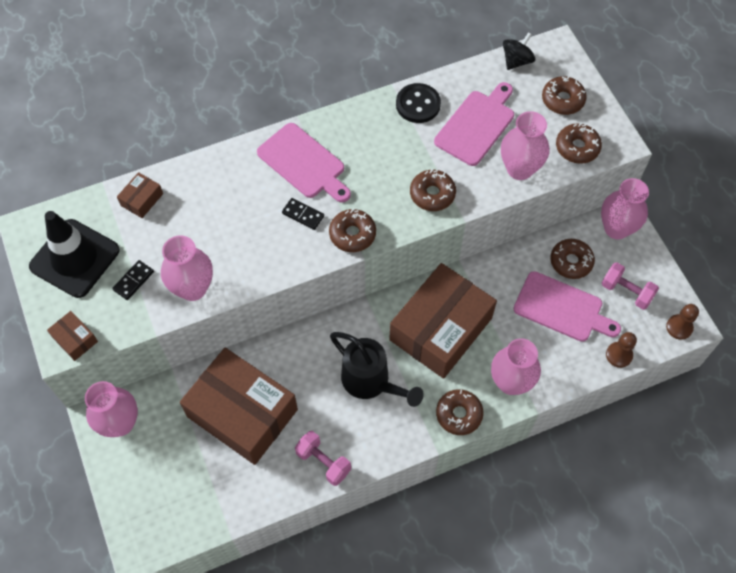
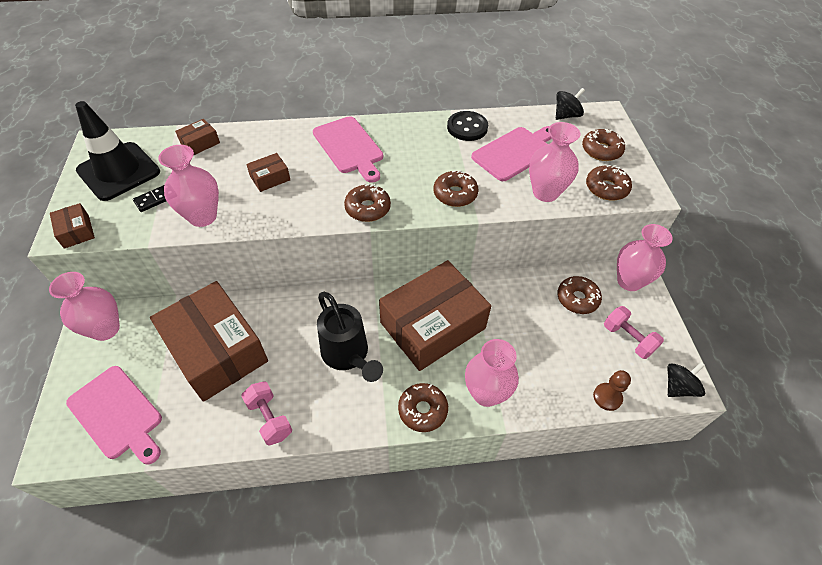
camera: 15 degrees right, 10 degrees down
black domino [282,198,324,230] -> none
pink cutting board [513,271,621,342] -> pink cutting board moved to [66,366,162,465]
brown pawn [666,304,699,340] -> black spinning top [667,362,705,397]
none -> brown box [246,153,290,192]

